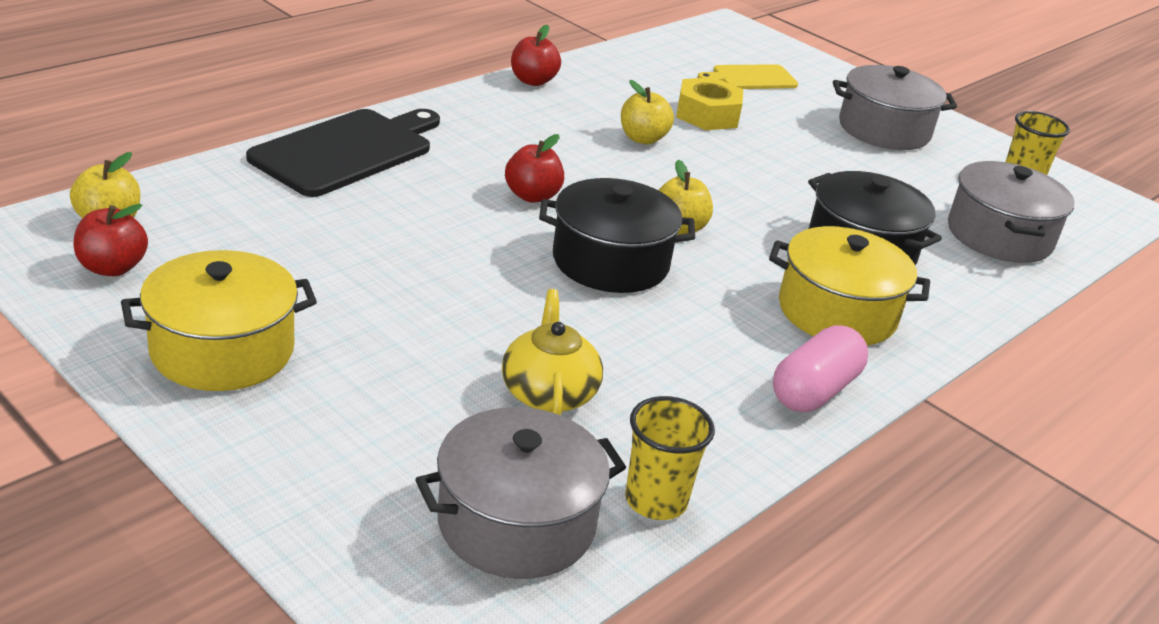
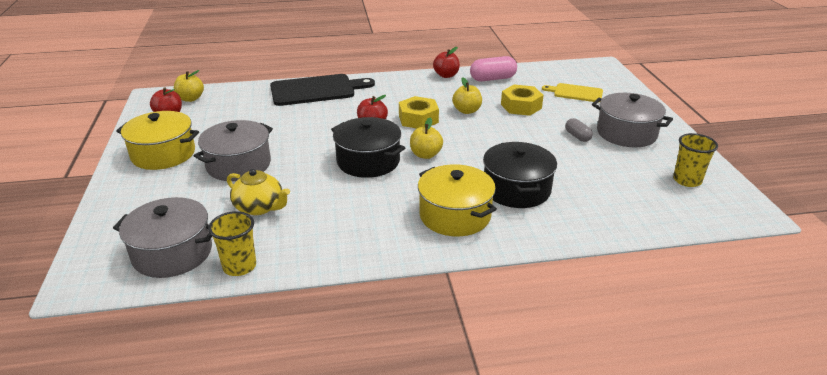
camera: 40 degrees right, 0 degrees up
yellow teapot [502,289,603,415] -> yellow teapot turned 90 degrees clockwise [227,169,290,215]
pink capsule [773,325,868,412] -> pink capsule moved to [470,56,517,81]
grey pot [948,161,1075,263] -> grey pot moved to [194,120,273,181]
none -> yellow nut [399,96,439,129]
none -> grey capsule [565,118,593,142]

